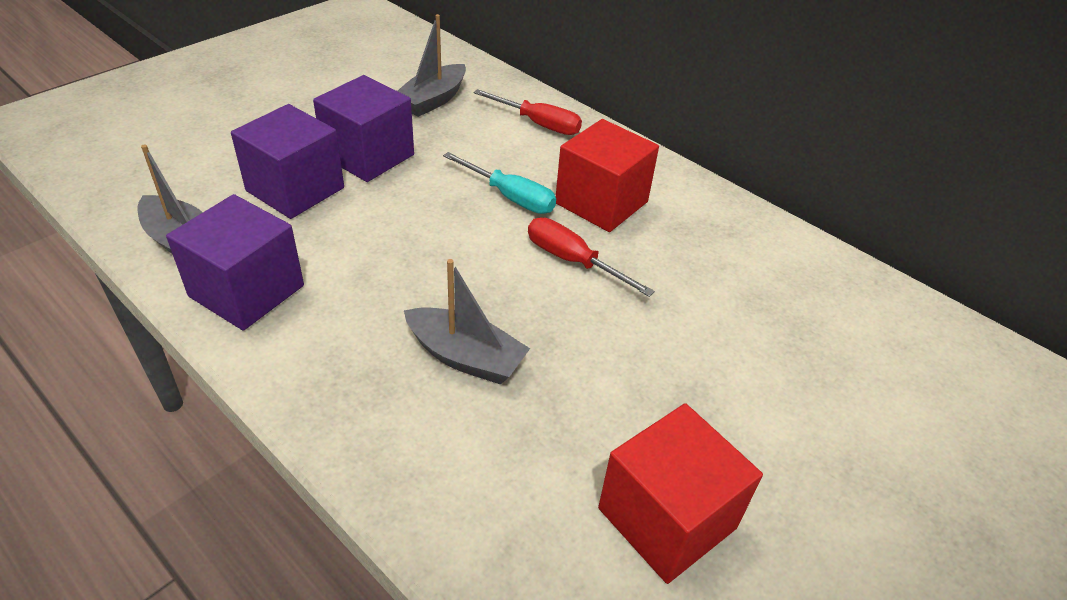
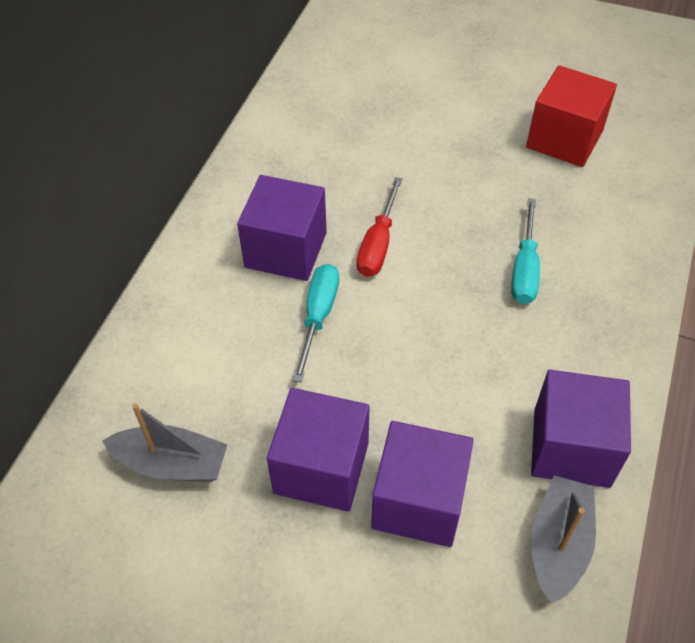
camera: 110 degrees left, 10 degrees up
grey boat [404,259,530,385] -> turquoise screwdriver [511,198,540,304]
red screwdriver [473,89,582,135] -> none
red cube [556,119,659,232] -> purple cube [237,175,327,281]

